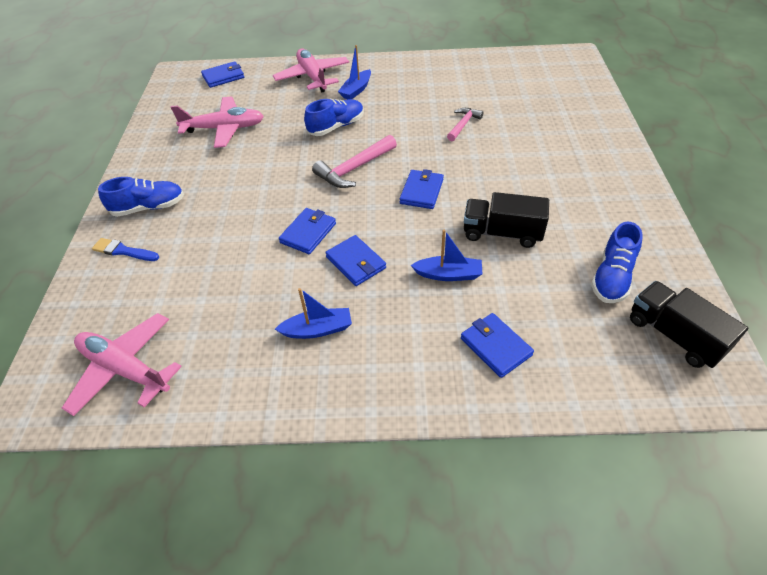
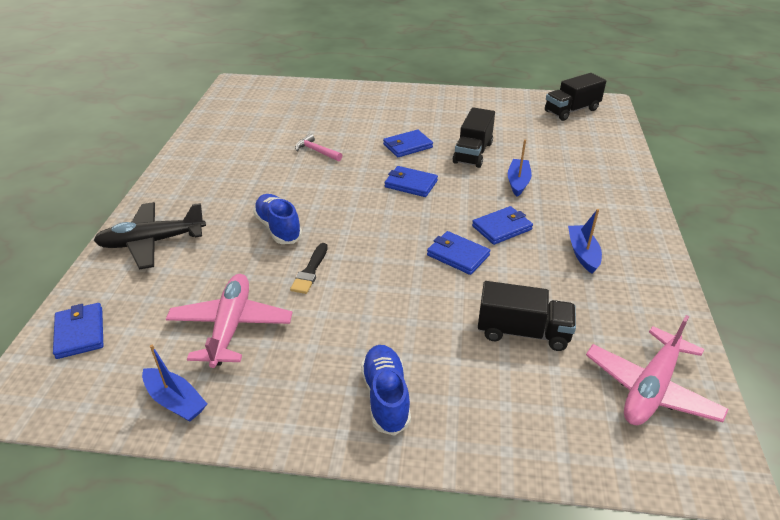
camera: 85 degrees left, 10 degrees down
blue brush [92,238,159,261] -> none
pink plane [273,48,349,92] -> black plane [94,202,206,269]
pink hammer [312,135,397,188] -> none
blue boat [338,45,371,99] -> blue boat moved to [142,345,207,422]
blue wallet [461,313,534,378] -> blue wallet moved to [383,130,433,157]
blue shoe [591,222,643,303] -> none
none -> black brush [290,243,328,294]
none -> black truck [478,281,576,351]

